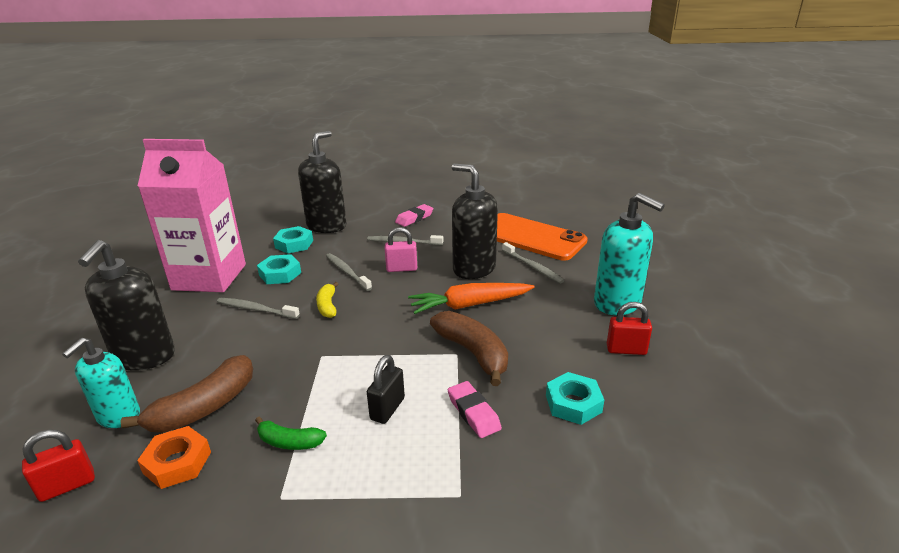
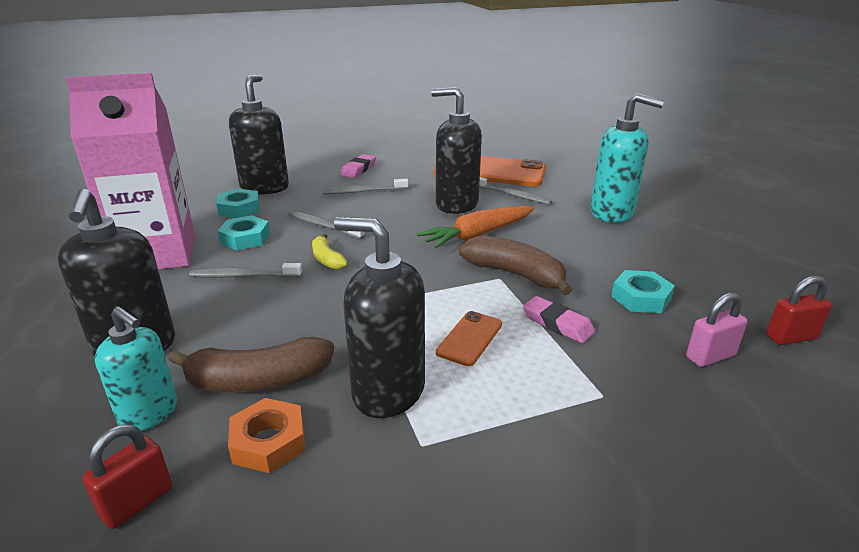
camera: 20 degrees left, 0 degrees up
turquoise soap dispenser [62,338,140,428] -> turquoise soap dispenser turned 60 degrees counterclockwise [95,306,177,431]
brown banana [120,355,253,433] -> brown banana turned 60 degrees clockwise [168,337,334,392]
green banana [255,417,327,450] -> black soap dispenser [334,217,425,418]
black padlock [367,355,405,424] -> orange phone [436,311,502,366]
pink padlock [385,227,417,272] -> pink padlock moved to [686,292,748,367]
red padlock [607,302,652,355] -> red padlock moved to [766,276,832,345]

